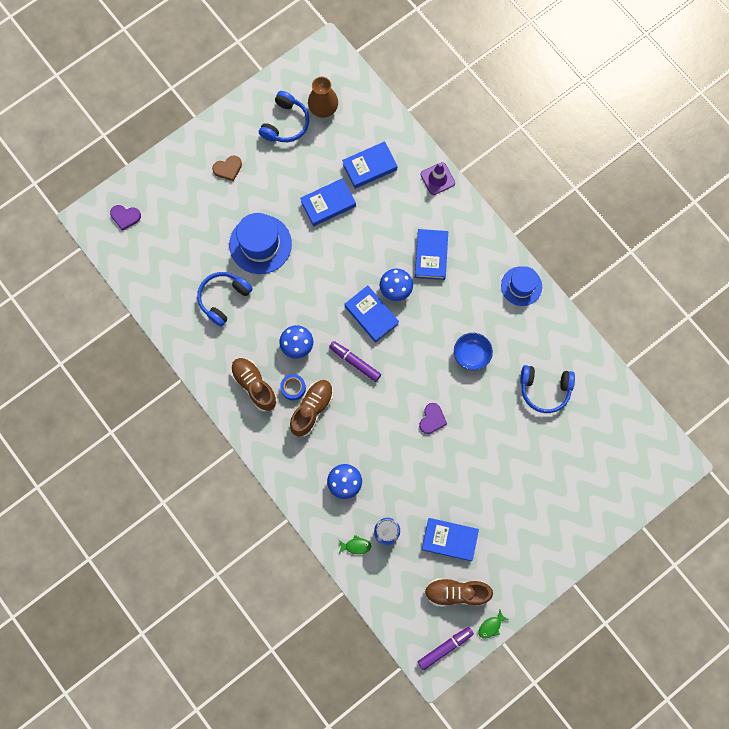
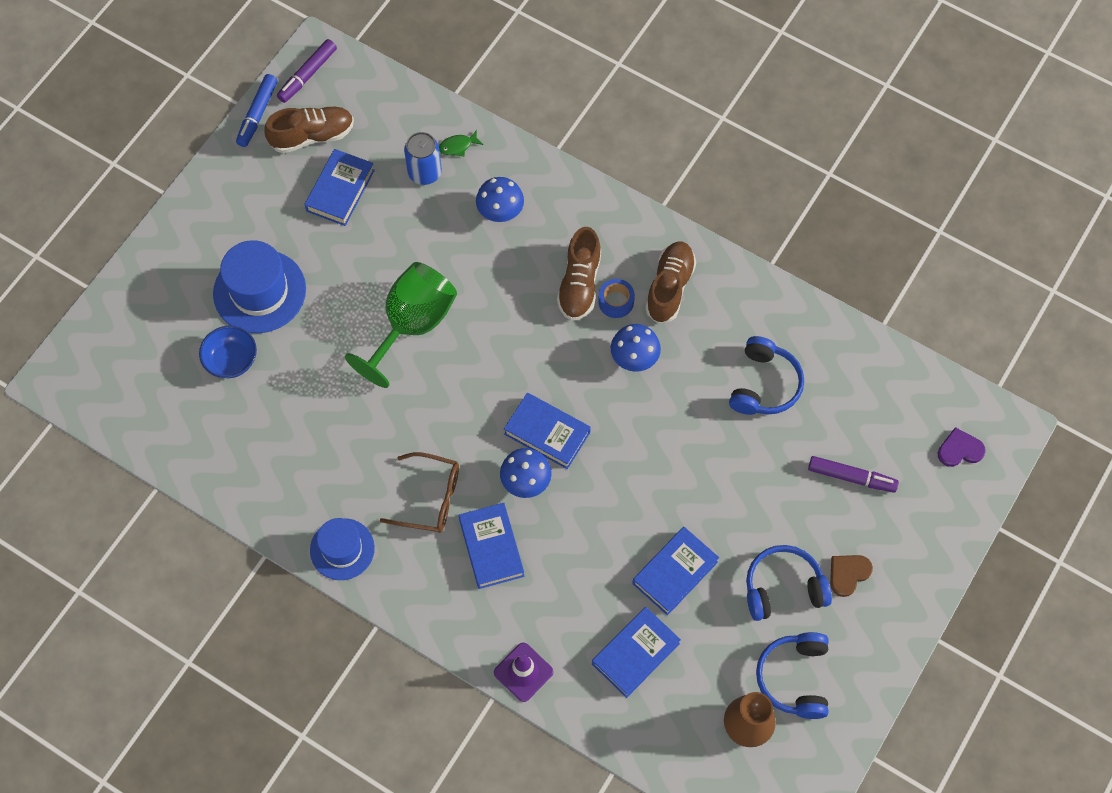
camera: 160 degrees right, 10 degrees down
blue hat [229,213,292,274] -> blue hat moved to [213,240,306,333]
brown shoe [231,358,277,412] -> brown shoe turned 105 degrees counterclockwise [645,241,696,323]
purple marker [329,341,381,382] -> purple marker moved to [808,456,899,493]
purple heart [419,403,447,434] -> green goblet [345,262,457,388]
blue book [422,518,479,561] -> blue book turned 60 degrees counterclockwise [304,149,375,226]
blue bowl [454,333,493,371] -> blue bowl moved to [199,326,257,378]
green fish [479,610,509,639] -> blue marker [236,74,278,147]
blue headphones [520,365,575,413] -> blue headphones moved to [746,545,832,621]
none -> brown glasses [380,452,459,533]

